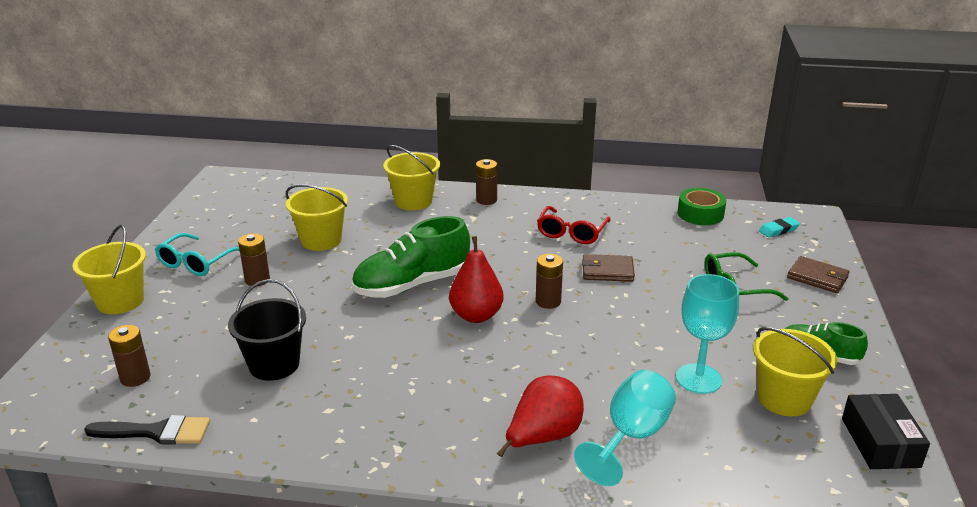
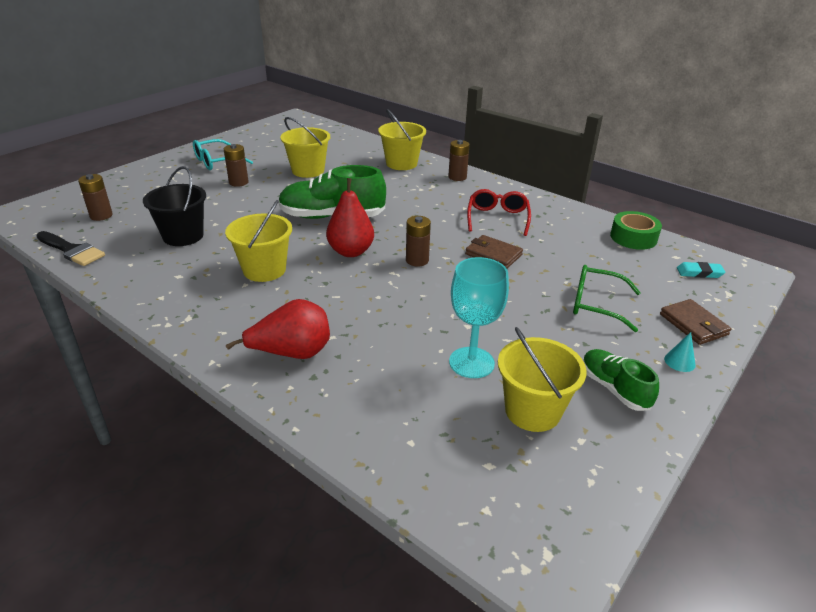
camera: 30 degrees right, 5 degrees up
yellow bucket [72,225,146,314] -> yellow bucket moved to [225,200,292,282]
red glasses [537,206,611,244] -> red glasses turned 135 degrees clockwise [467,189,531,236]
turquoise goblet [574,370,676,486] -> none
black box [842,394,930,469] -> none
none -> turquoise cone [664,332,696,372]

